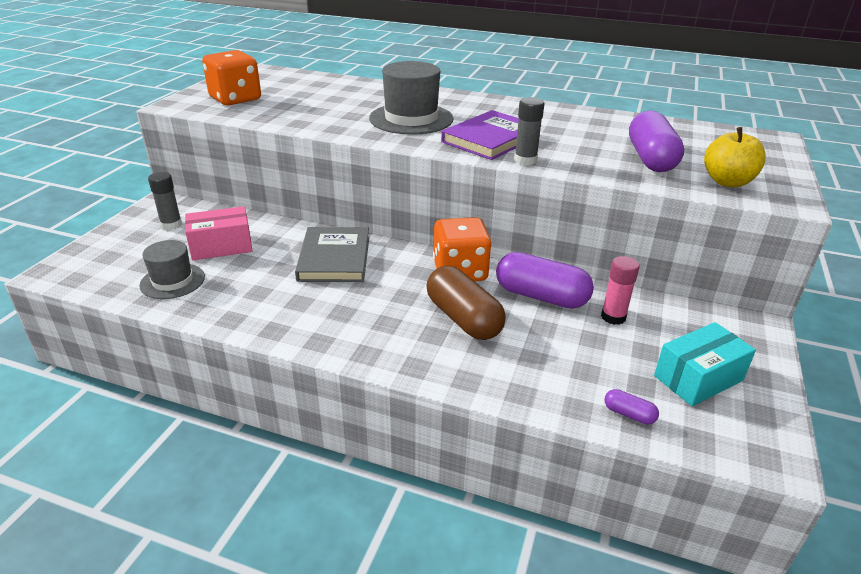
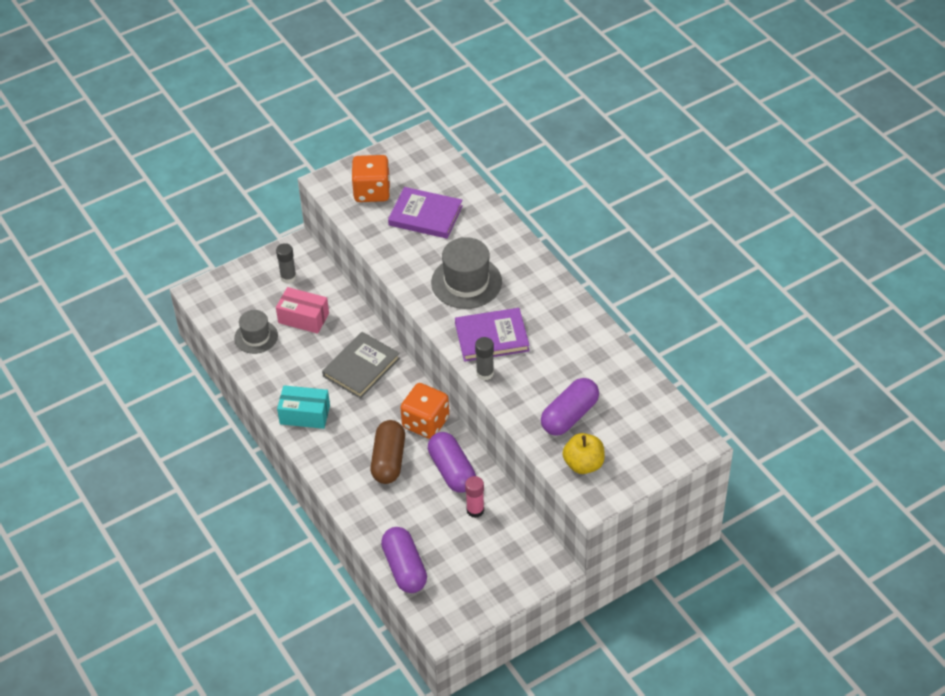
camera: 40 degrees right, 15 degrees up
purple capsule [604,389,659,424] -> purple capsule [381,527,427,593], size x2.28
turquoise box [654,322,756,406] -> turquoise box moved to [277,385,330,429]
none -> purple book [388,187,463,239]

